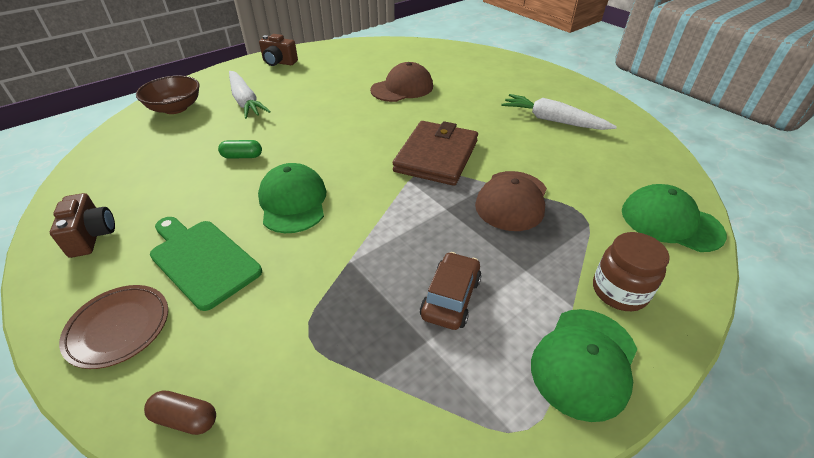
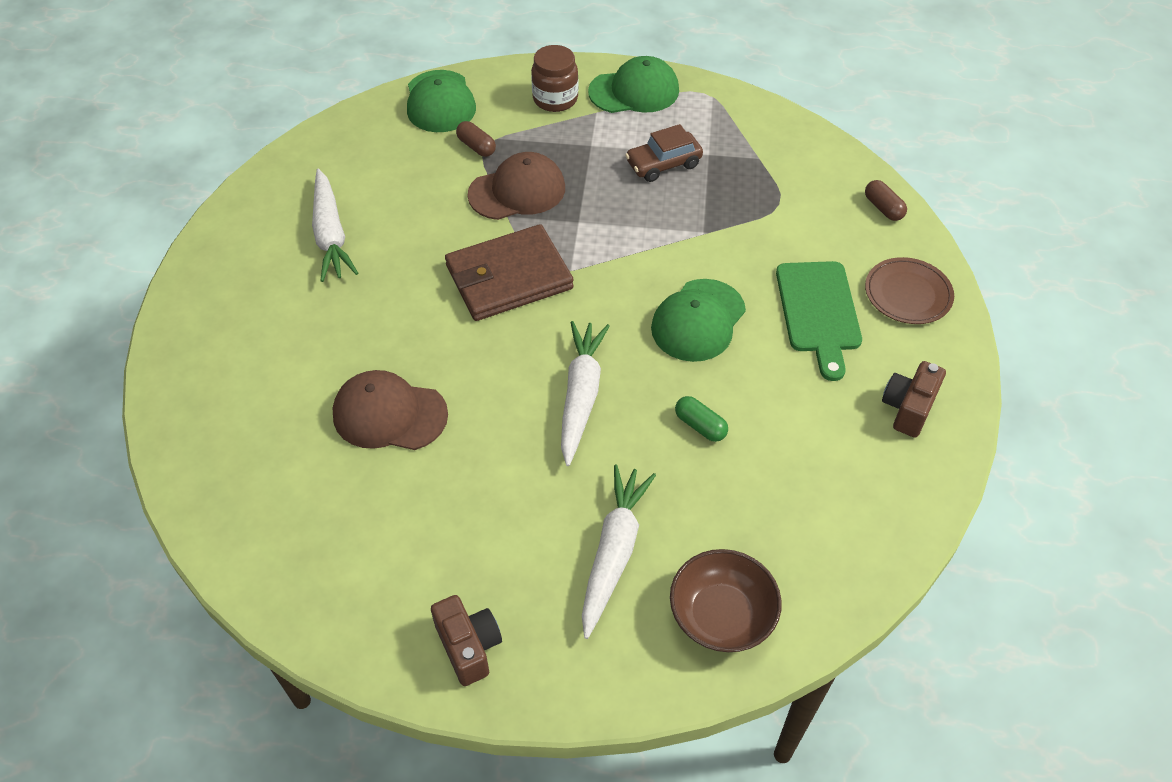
camera: 135 degrees left, 10 degrees up
none -> brown capsule [456,121,496,157]
none -> white carrot [561,321,610,466]

